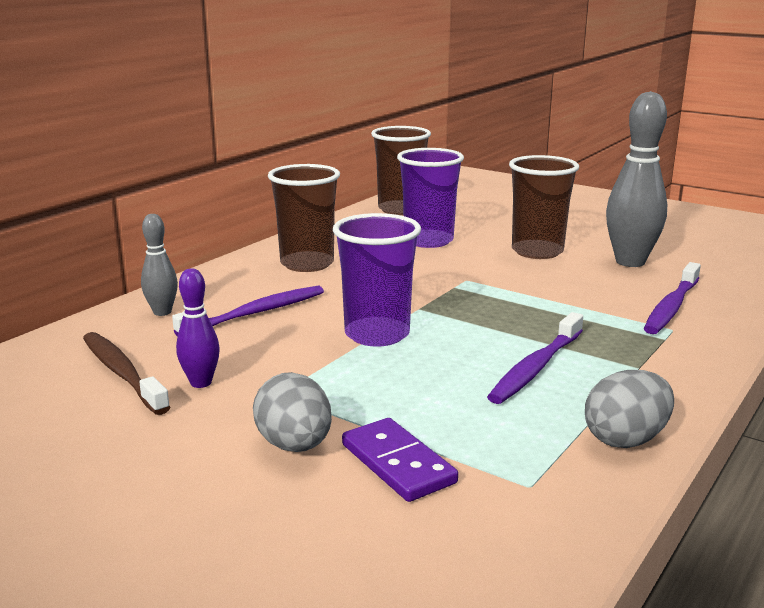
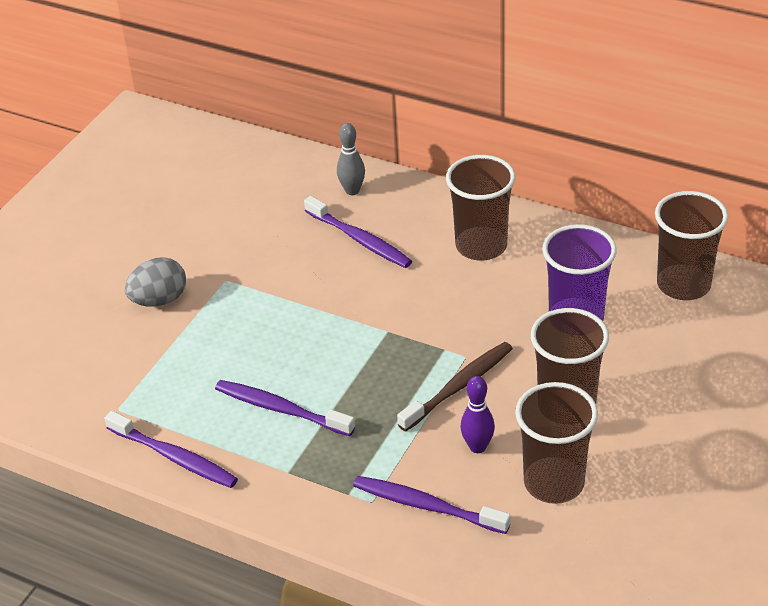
camera: 85 degrees right, 20 degrees up
brown toothbrush [83,332,170,415] -> brown toothbrush moved to [397,342,513,432]
purple bowling pin [176,268,220,388] -> purple bowling pin moved to [460,376,495,453]
purple cup [333,213,421,347] -> none
purple domino [342,418,458,502] -> none
grey egg [585,370,674,448] -> purple toothbrush [104,411,238,488]
grey bowling pin [606,91,667,267] -> brown cup [515,382,598,504]

